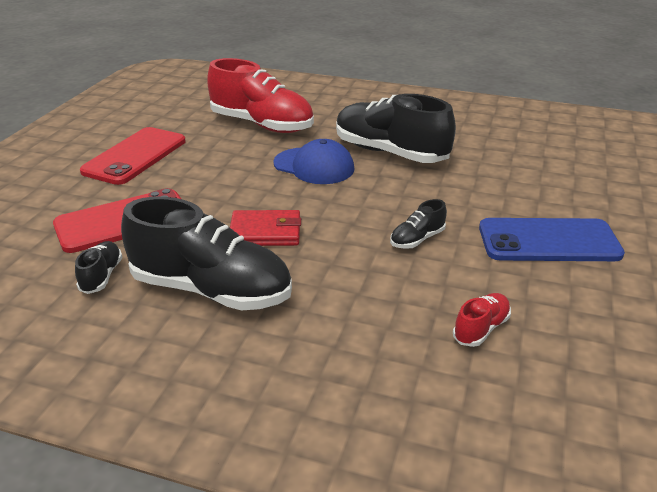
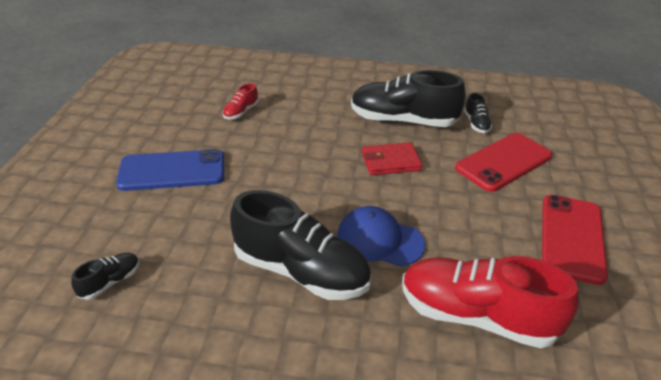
camera: 170 degrees right, 5 degrees up
black shoe [390,199,447,249] -> black shoe moved to [71,253,140,300]

